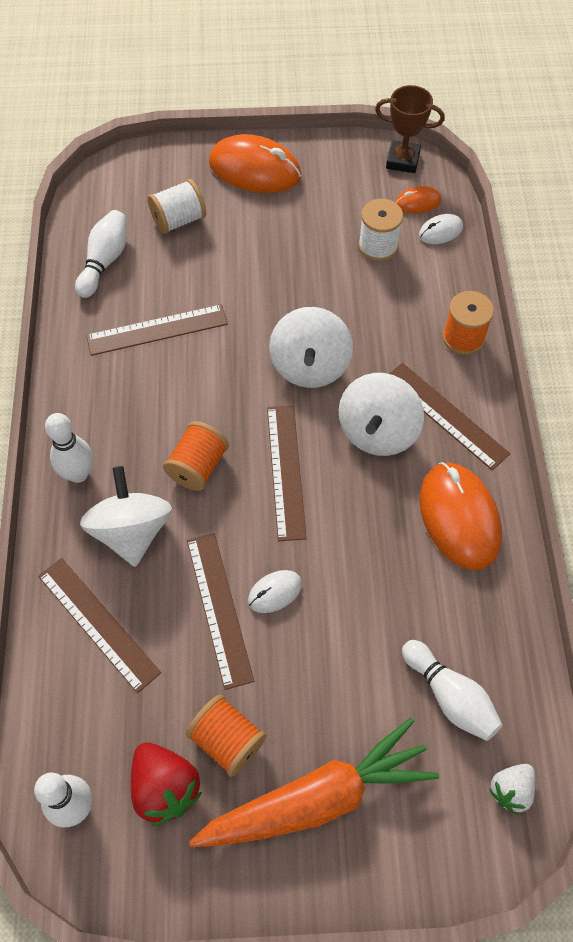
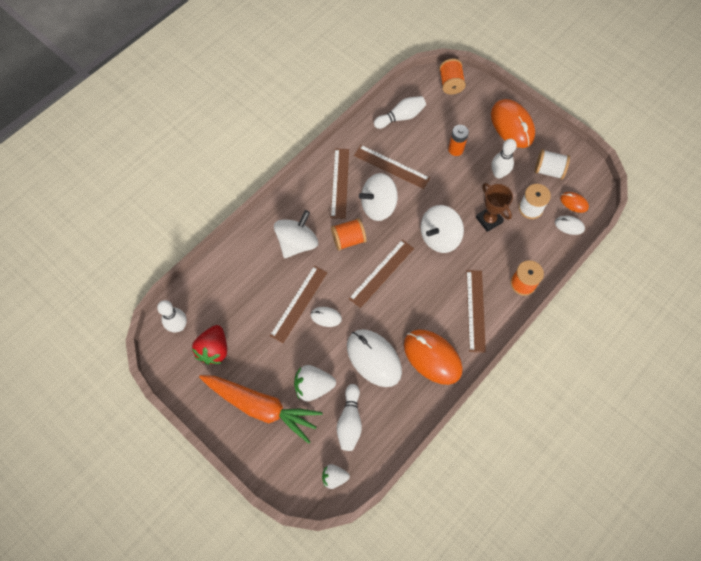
camera: 45 degrees right, 5 degrees up
brown ruler [38,558,161,693] -> brown ruler moved to [331,148,349,219]
white bowling pin [45,413,93,483] -> white bowling pin moved to [491,139,517,178]
white spool [148,179,206,234] -> white spool moved to [535,149,570,180]
orange spool [186,695,266,777] -> orange spool moved to [439,59,466,94]
white spinning top [339,373,424,456] -> white spinning top moved to [359,173,398,221]
brown trophy [375,85,445,173] -> brown trophy moved to [476,183,513,232]
orange mouse [419,462,502,570] -> orange mouse turned 75 degrees counterclockwise [404,329,463,385]
none -> white strawberry [294,365,336,401]
none -> white mouse [347,329,402,387]
none -> orange battery [448,125,469,156]

